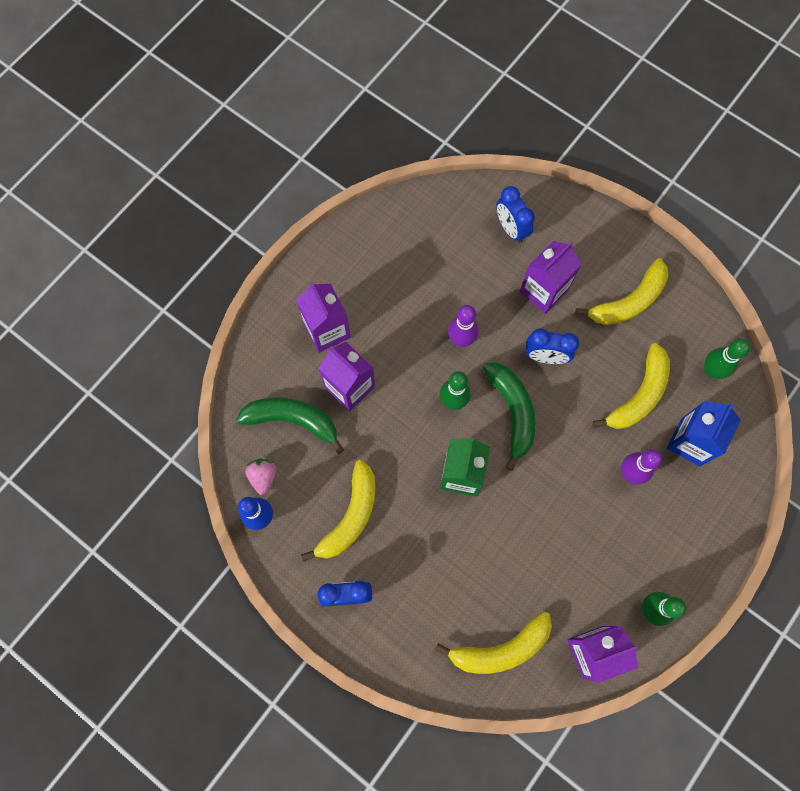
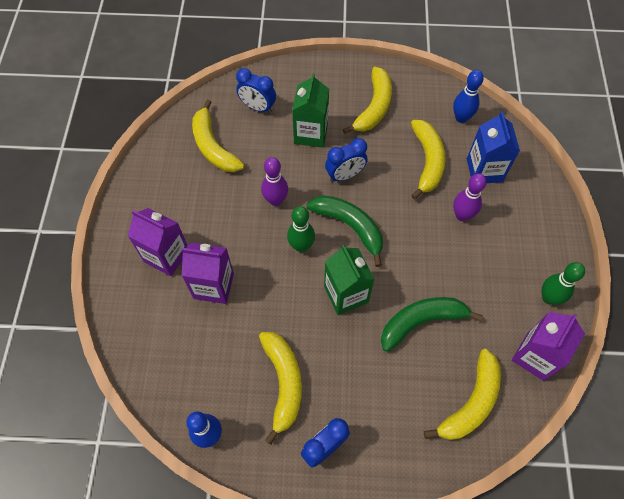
camera: 35 degrees left, 10 degrees down
green banana [236,397,344,454] -> green banana moved to [381,297,483,352]
pink strawberry [245,459,276,495] -> none
purple carton [520,241,582,314] -> green carton [292,73,329,148]
green bowling pin [704,339,750,379] -> blue bowling pin [453,70,484,123]
none -> yellow banana [192,100,244,172]

